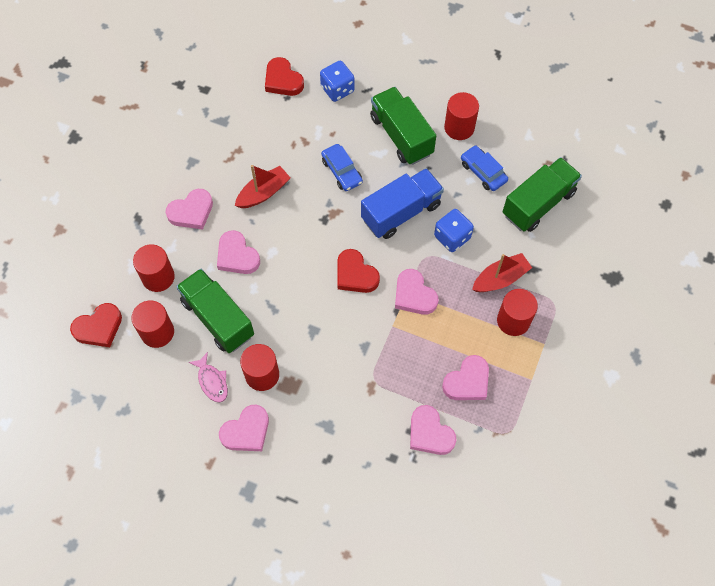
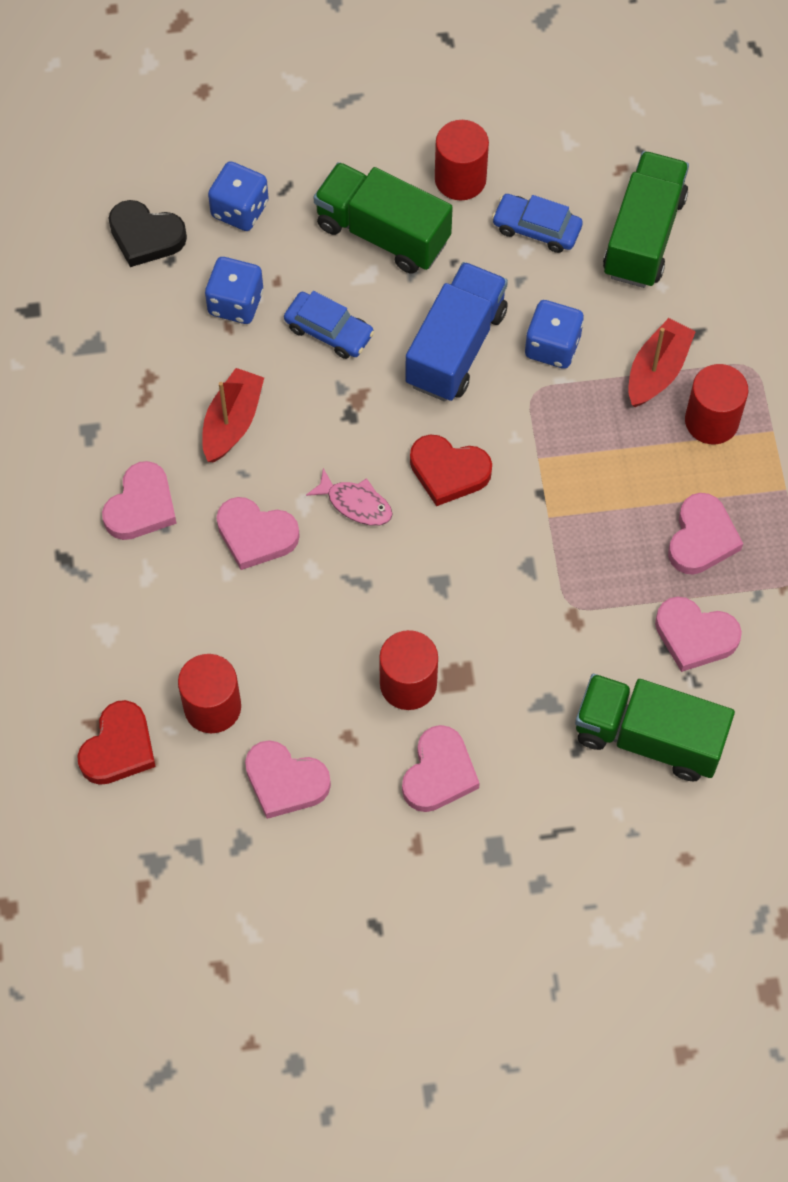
camera: 30 degrees left, 0 degrees up
red cylinder [133,244,175,292] -> none
green truck [176,269,254,353] -> green truck moved to [575,674,735,782]
pink fish [189,352,228,403] -> pink fish moved to [306,468,393,526]
red heart [265,57,304,96] -> black heart [109,200,187,267]
pink heart [395,269,438,315] -> pink heart moved to [245,740,331,819]
none -> blue dice [205,257,263,324]

